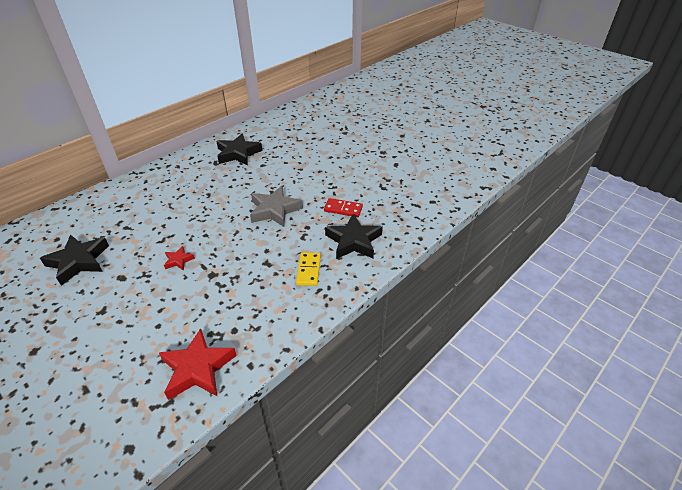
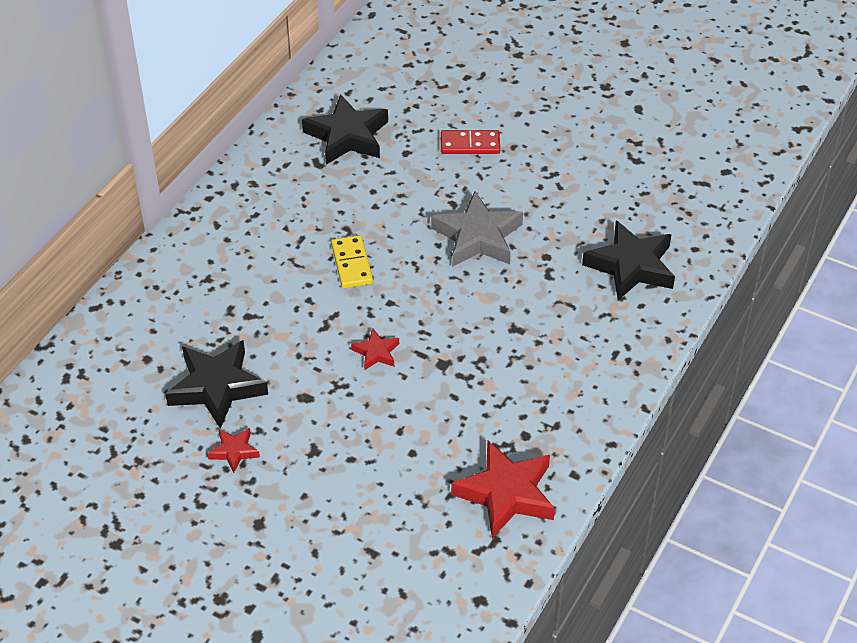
camera: 15 degrees left, 5 degrees up
yellow domino [296,252,321,286] -> yellow domino moved to [331,235,373,288]
red domino [324,198,363,217] -> red domino moved to [441,130,500,154]
none -> red star [208,428,260,473]

